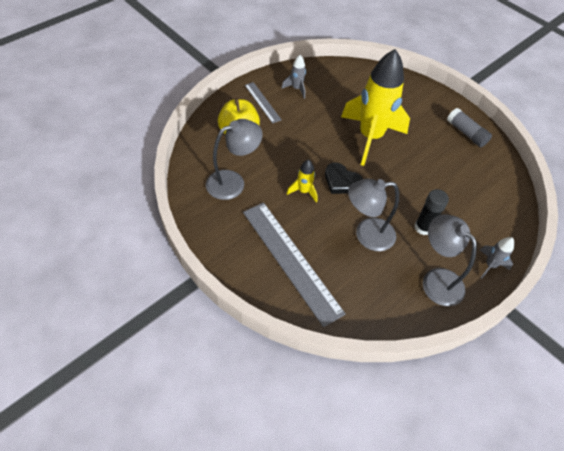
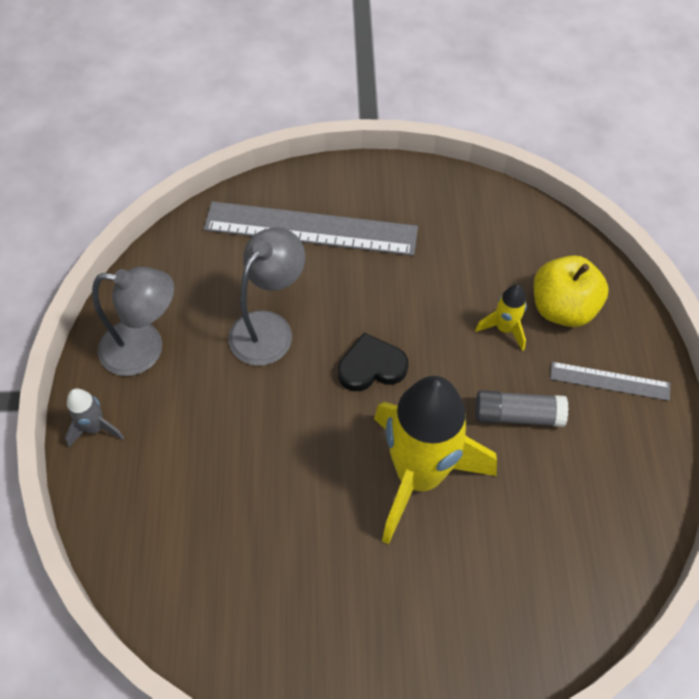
camera: 135 degrees right, 5 degrees up
grey lamp [206,119,263,200] -> none
grey rocket [281,55,306,99] -> none
yellow rocket [287,160,318,203] -> yellow rocket moved to [475,285,527,351]
black glue stick [414,189,449,235] -> none
grey glue stick [447,108,492,147] -> grey glue stick moved to [475,390,568,427]

